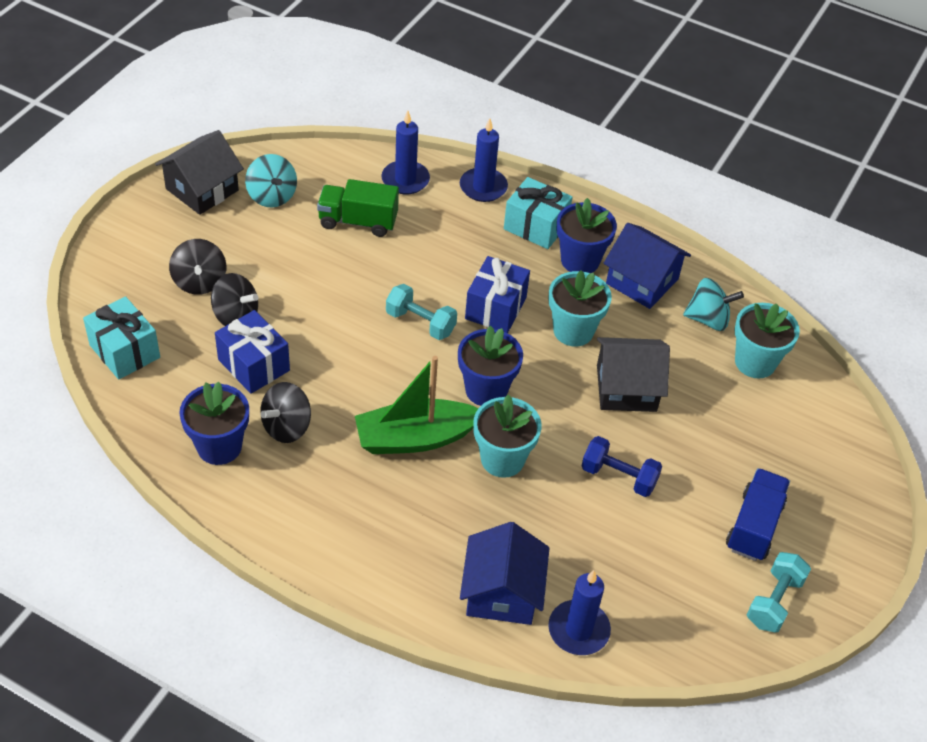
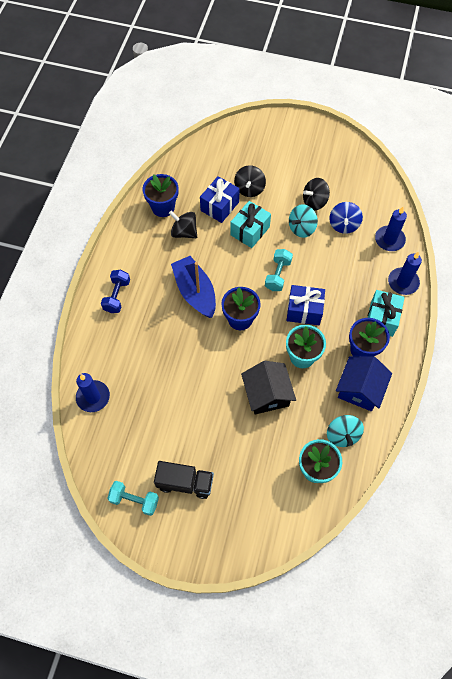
camera: 80 degrees right, 15 degrees up
turquoise gift [83,296,160,380] -> turquoise gift moved to [230,201,271,248]
black house [155,130,244,215] -> none
black spinning top [169,239,226,295] -> black spinning top moved to [303,178,330,210]
turquoise spinning top [245,154,297,208] -> turquoise spinning top moved to [289,204,318,238]
green truck [317,179,399,237] -> blue spinning top [329,202,363,234]
green boat [355,356,478,454] -> blue boat [171,256,216,318]
blue house [460,522,549,625] -> none
turquoise flower pot [473,394,542,478] -> none
blue dumbbell [582,436,662,497] -> blue dumbbell moved to [101,270,130,313]
blue truck [726,468,790,561] -> black truck [154,461,214,499]

